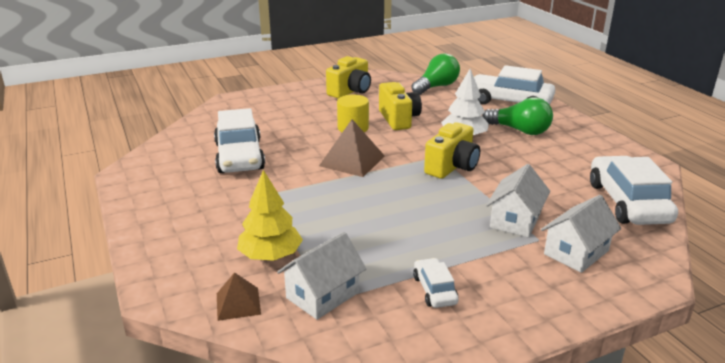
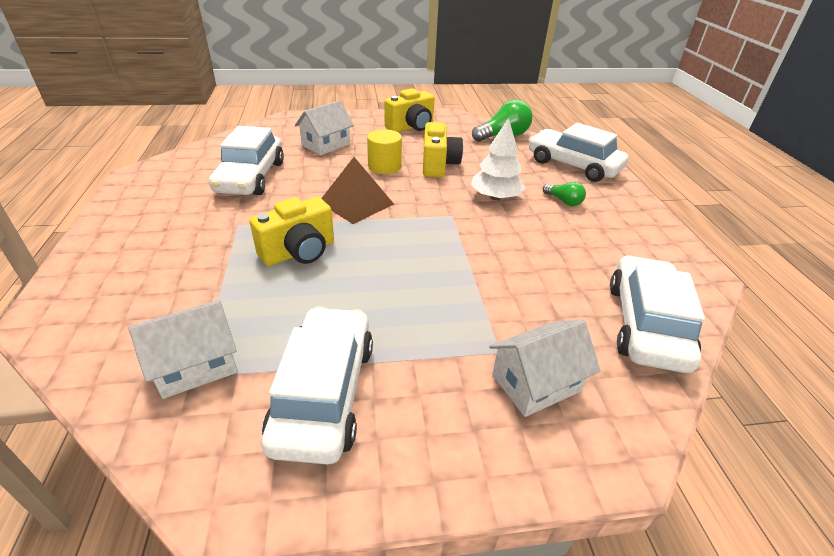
camera: 15 degrees right, 10 degrees up
brown pyramid [217,272,261,321] -> none
yellow tree [237,170,303,261] -> none
white car [413,258,458,308] -> white car [262,306,373,465], size x2.02
yellow camera [424,122,480,179] -> yellow camera moved to [250,197,334,266]
green light bulb [482,98,553,135] -> green light bulb [543,182,586,206], size x0.56
white house [486,164,550,237] -> white house moved to [295,100,354,155]

